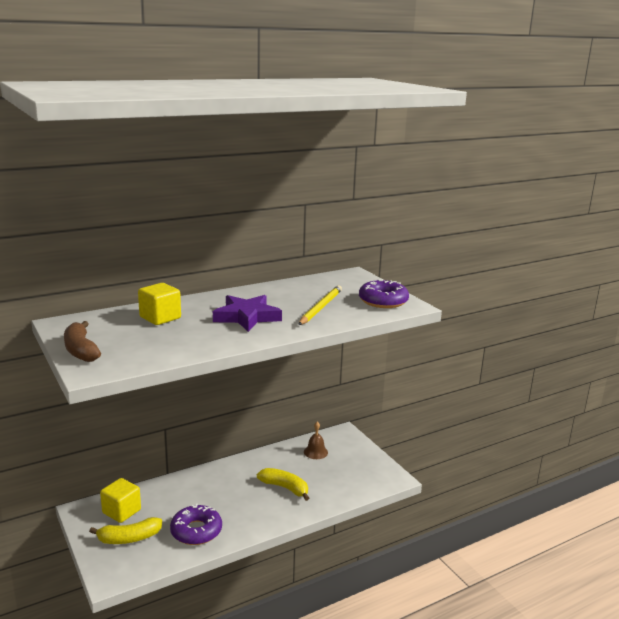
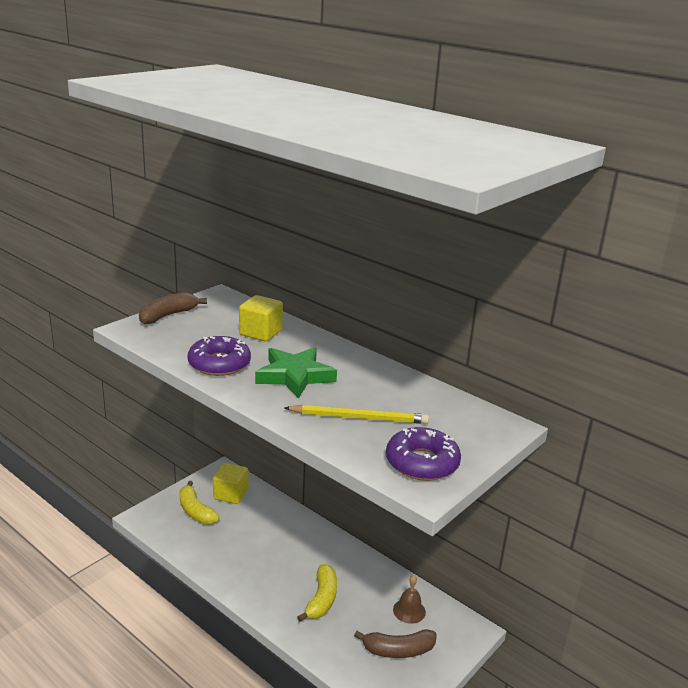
camera: 70 degrees right, 5 degrees up
purple donut [170,504,222,545] -> purple donut moved to [188,336,251,376]
purple star [213,295,282,332] -> green star [255,347,337,398]
none -> brown banana [354,629,436,658]

